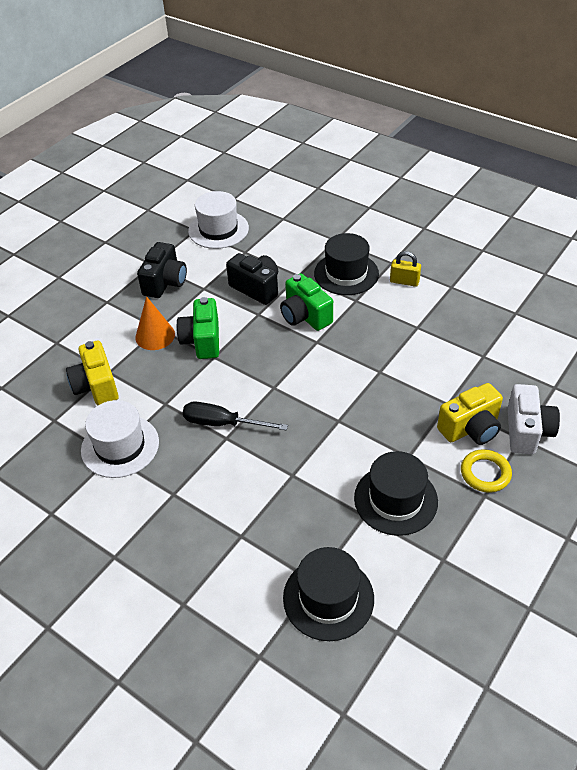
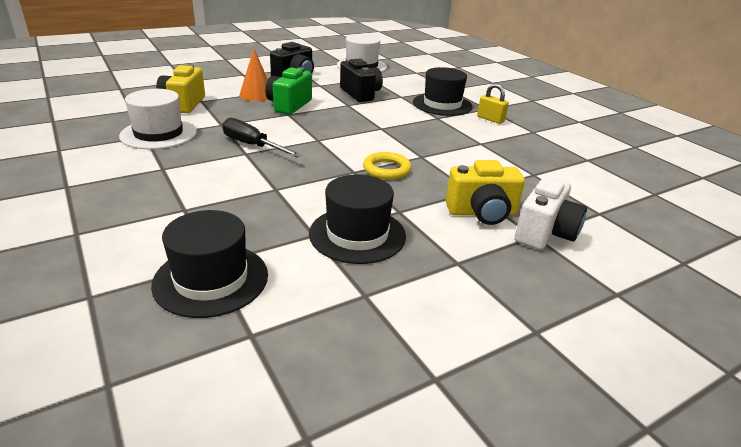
camera: 20 degrees right, 15 degrees down
green camera [280,273,333,331] -> none
yellow ring [461,449,512,493] -> yellow ring moved to [363,152,412,180]

